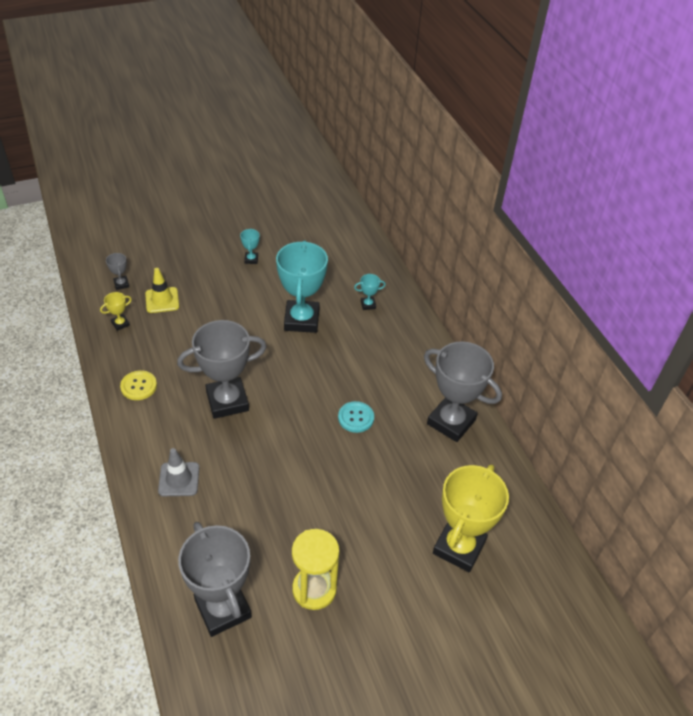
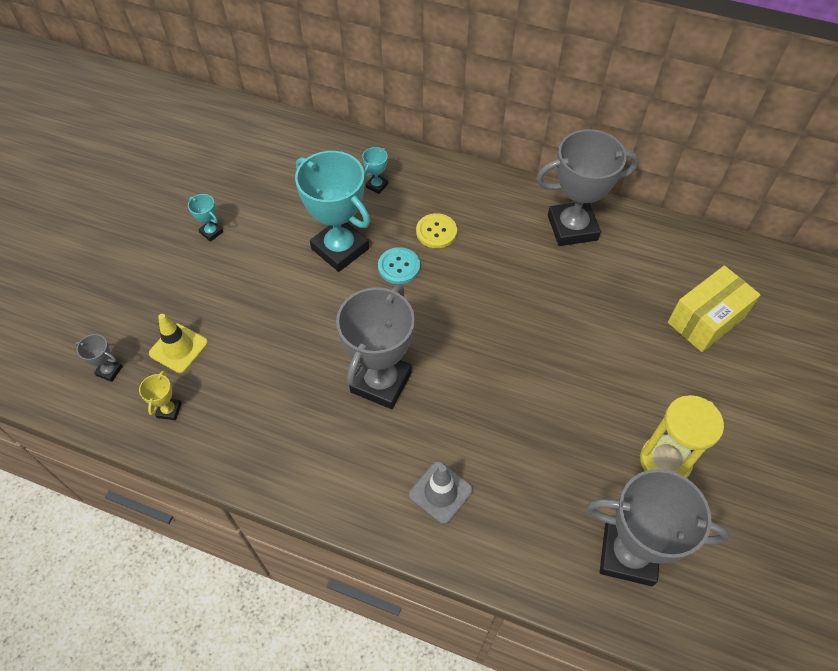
camera: 45 degrees left, 10 degrees up
yellow button [120,370,157,400] -> yellow button moved to [416,213,457,248]
turquoise button [338,401,374,433] -> turquoise button moved to [378,247,420,284]
yellow trophy [433,465,509,573] -> yellow box [668,265,761,352]

